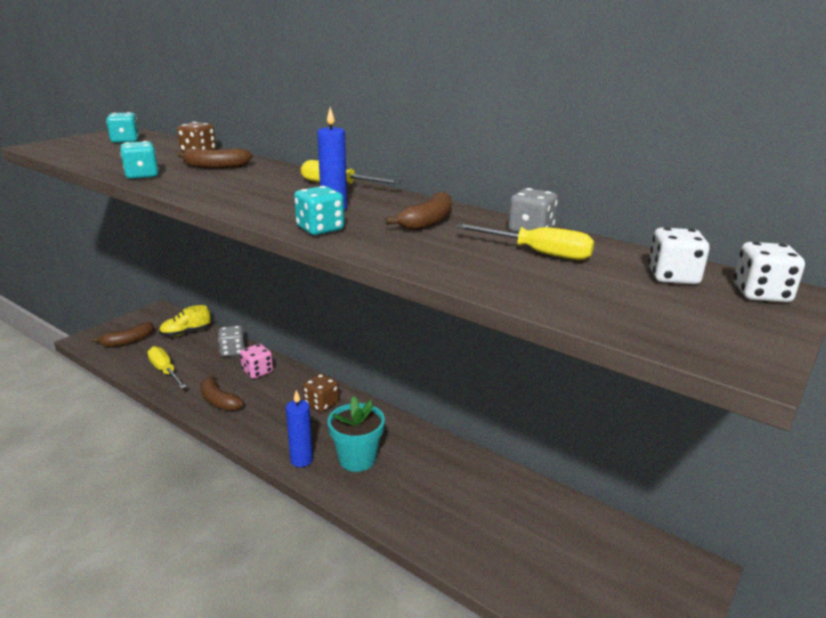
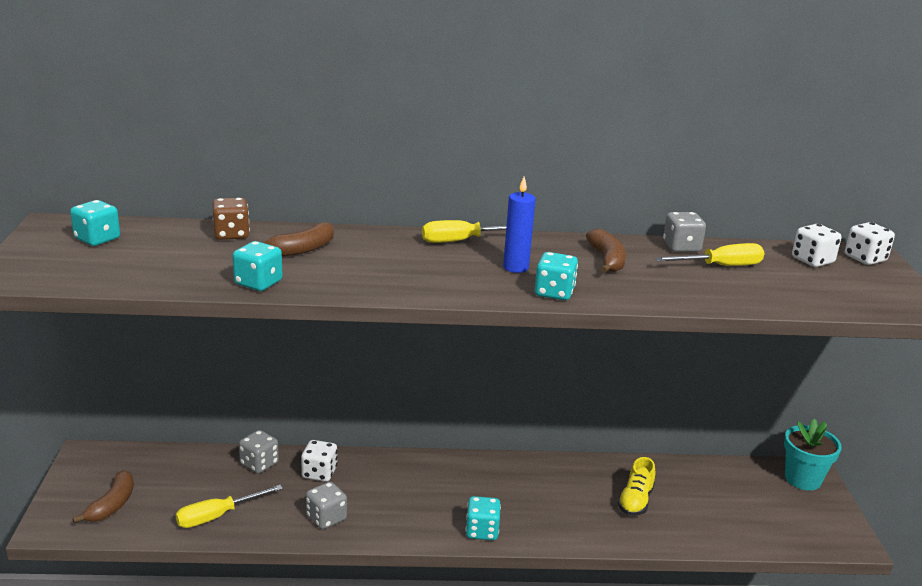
camera: 40 degrees left, 0 degrees up
yellow screwdriver [147,346,187,389] -> yellow screwdriver turned 45 degrees counterclockwise [175,485,283,528]
yellow shoe [159,305,211,337] -> yellow shoe moved to [618,457,655,516]
brown banana [200,374,244,411] -> grey dice [306,482,347,529]
pink dice [240,344,273,379] -> white dice [301,440,337,482]
blue candle [286,390,313,467] -> turquoise dice [466,496,501,540]
brown dice [303,374,339,412] -> none
turquoise flower pot [328,396,385,472] -> turquoise flower pot moved to [784,418,842,490]

